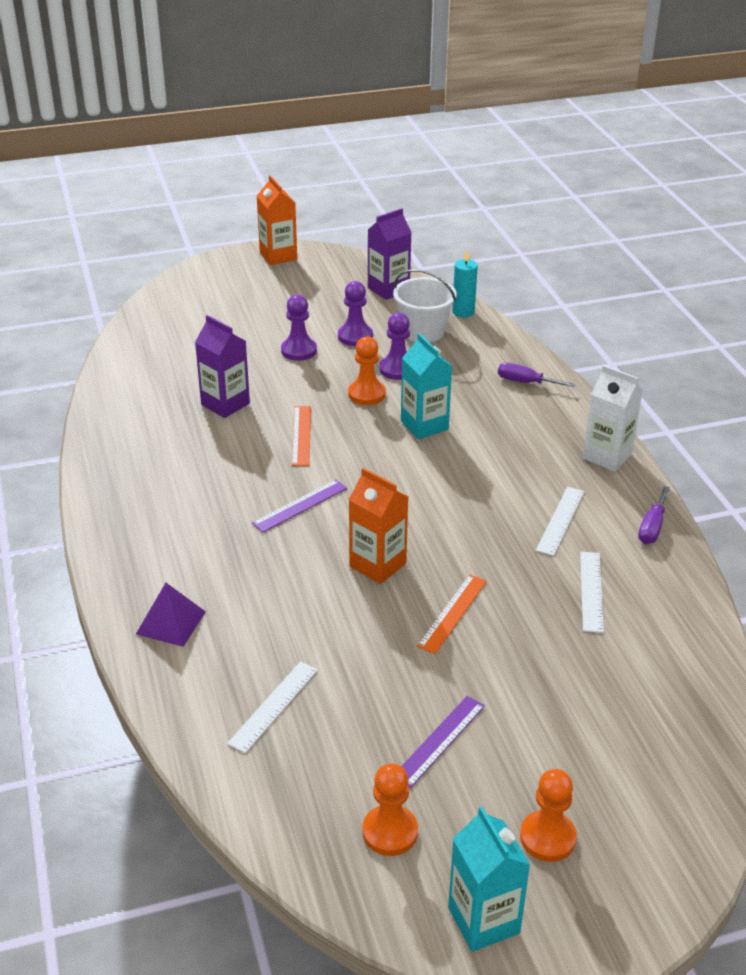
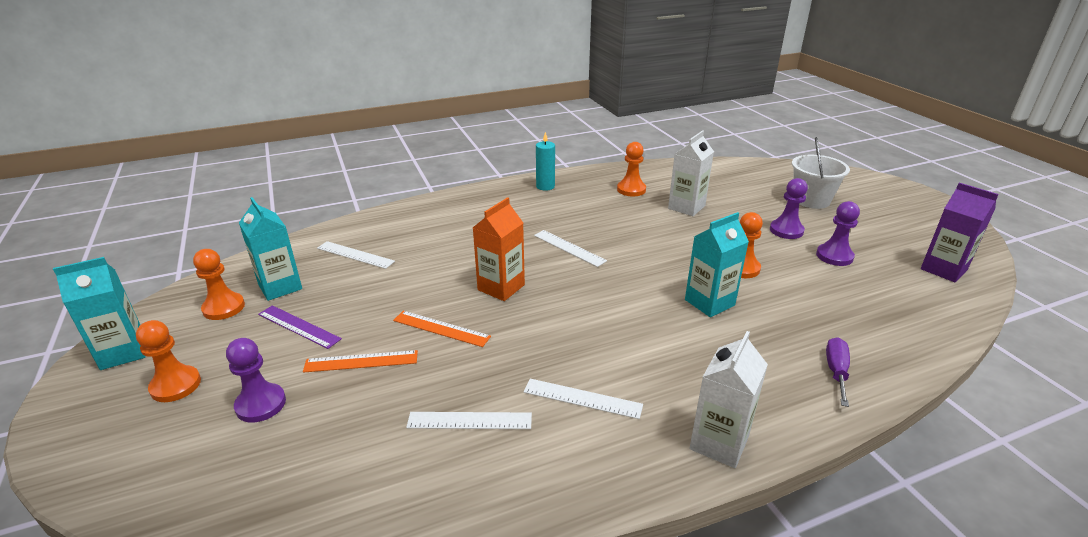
camera: 85 degrees right, 5 degrees down
purple pyramid [136,583,206,647] -> none
purple carton [195,315,250,418] -> white carton [668,130,714,216]
purple ruler [252,480,347,532] -> white ruler [534,230,607,267]
orange carton [257,175,297,265] -> none
orange ruler [292,406,311,466] -> orange ruler moved to [303,350,418,373]
purple pawn [379,313,410,380] -> purple pawn moved to [226,338,286,422]
white bucket [393,269,457,343] -> white bucket moved to [792,137,850,209]
turquoise candle [452,251,478,317] -> turquoise candle moved to [536,132,555,191]
purple screwdriver [638,486,670,544] -> none
none -> turquoise carton [239,197,302,301]
none -> orange pawn [617,142,646,196]

